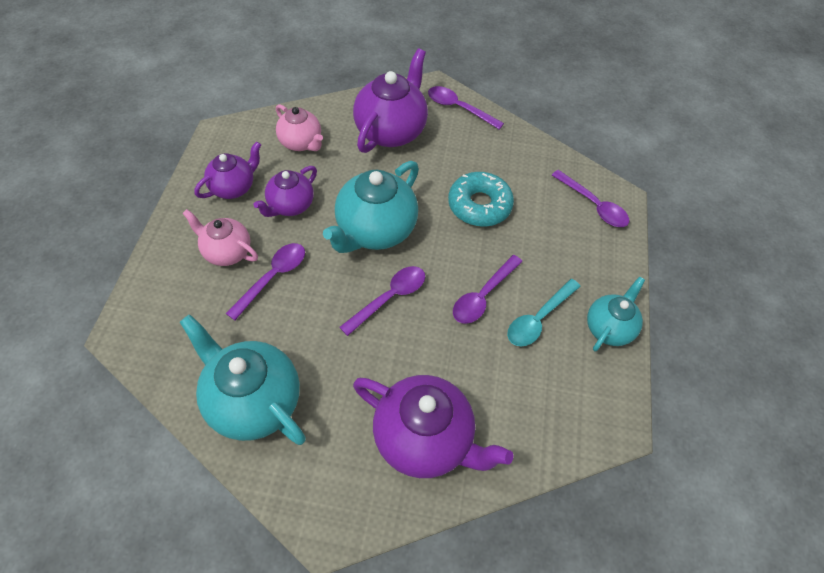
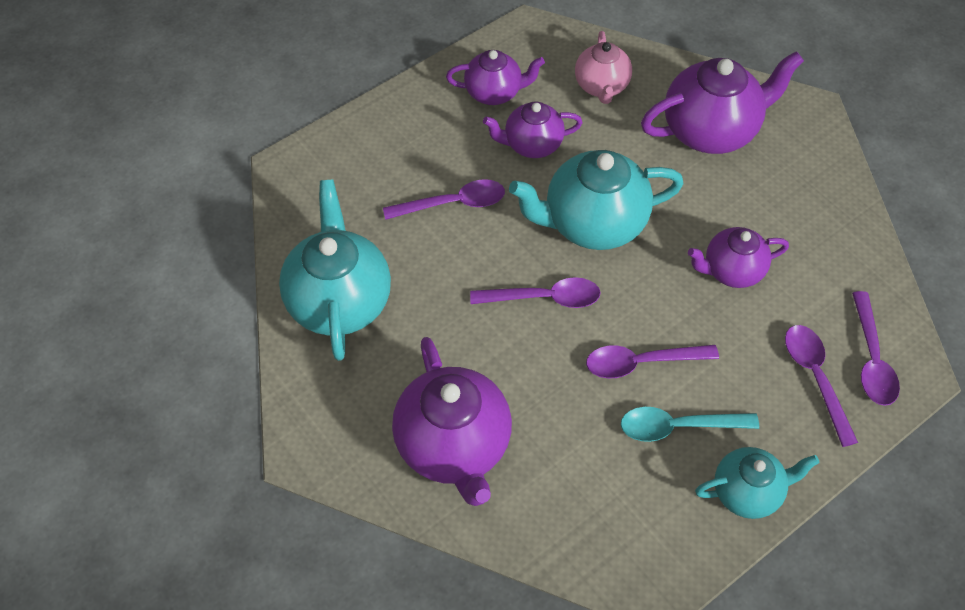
camera: 45 degrees right, 0 degrees up
pink teapot [182,209,258,266] -> none
purple spoon [428,86,504,130] -> purple spoon moved to [785,325,858,447]
turquoise donut [448,172,514,227] -> purple teapot [688,227,789,288]

